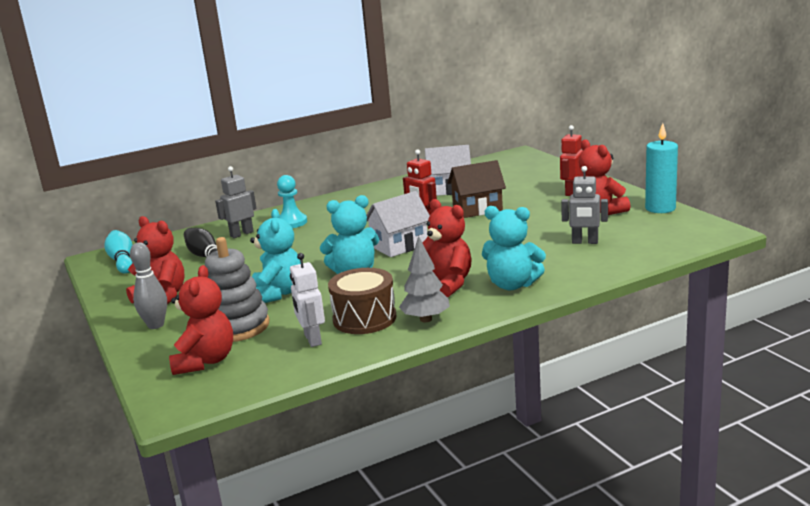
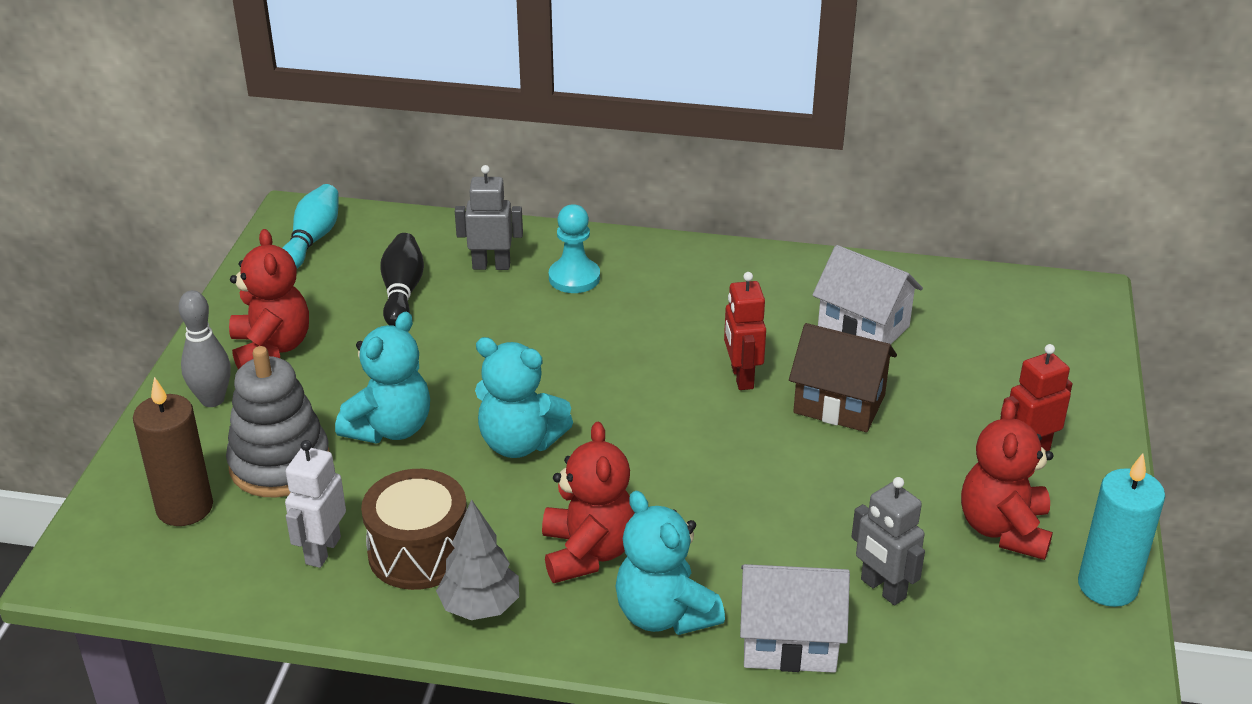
camera: 35 degrees right, 15 degrees up
red teddy bear [169,265,233,375] -> brown candle [133,377,213,526]
white house [367,191,430,257] -> white house moved to [740,564,850,673]

